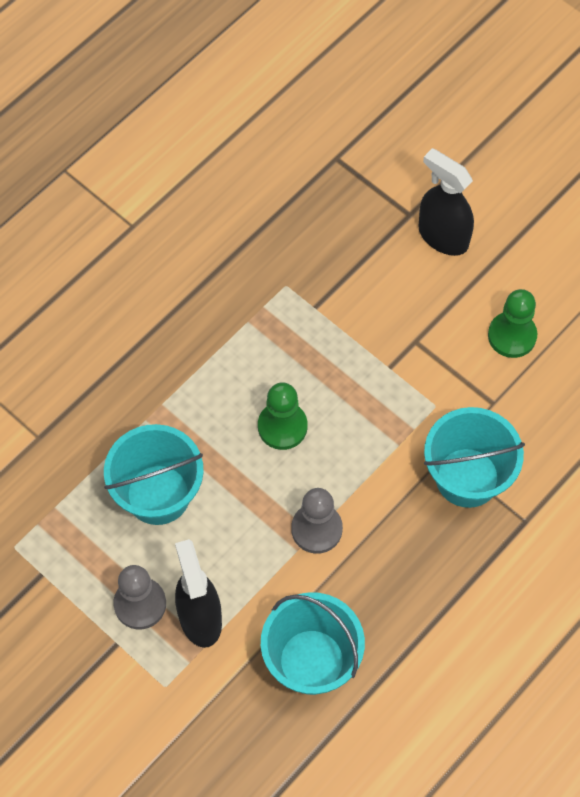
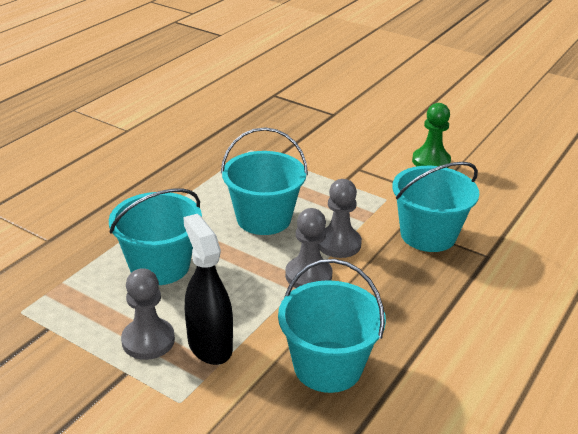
camera: 10 degrees left, 30 degrees down
green pawn [258,382,308,450] -> turquoise bucket [221,127,308,235]
black spray bottle [419,148,474,256] -> none
none -> grey pawn [319,179,362,258]

